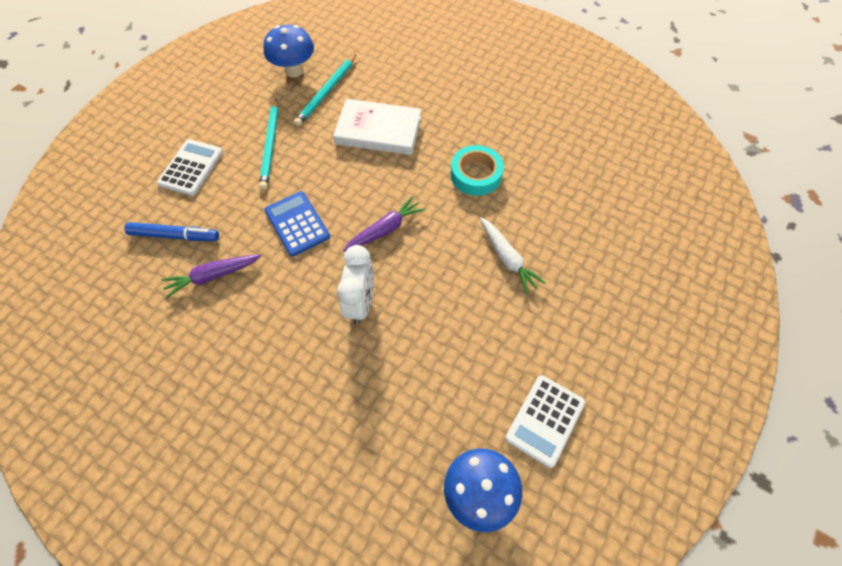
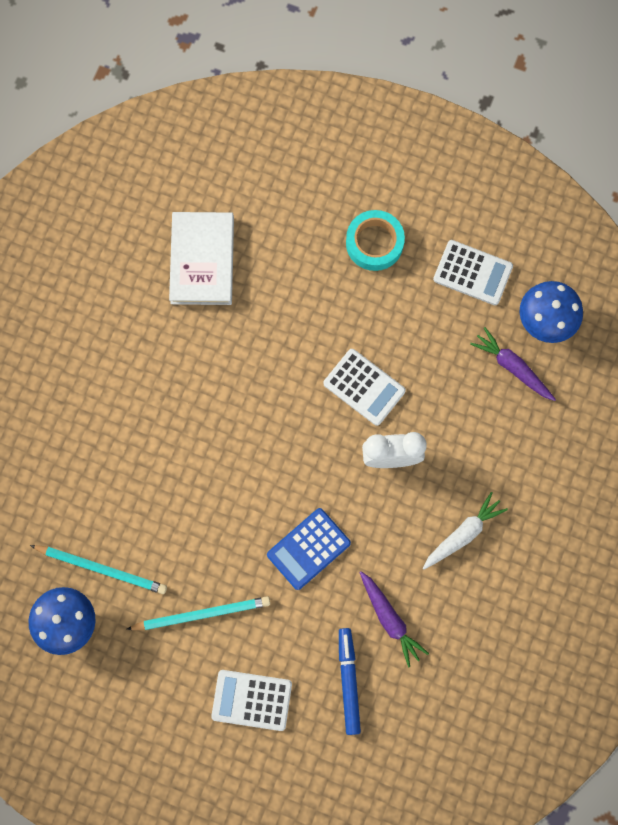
camera: 100 degrees left, 15 degrees up
white book [333,99,421,155] -> white book moved to [169,212,234,305]
purple carrot [343,196,426,252] -> purple carrot moved to [470,327,556,401]
turquoise tape [451,145,504,196] -> turquoise tape moved to [346,210,405,271]
white carrot [480,217,545,294] -> white carrot moved to [423,492,508,570]
none -> white calculator [323,349,406,426]

